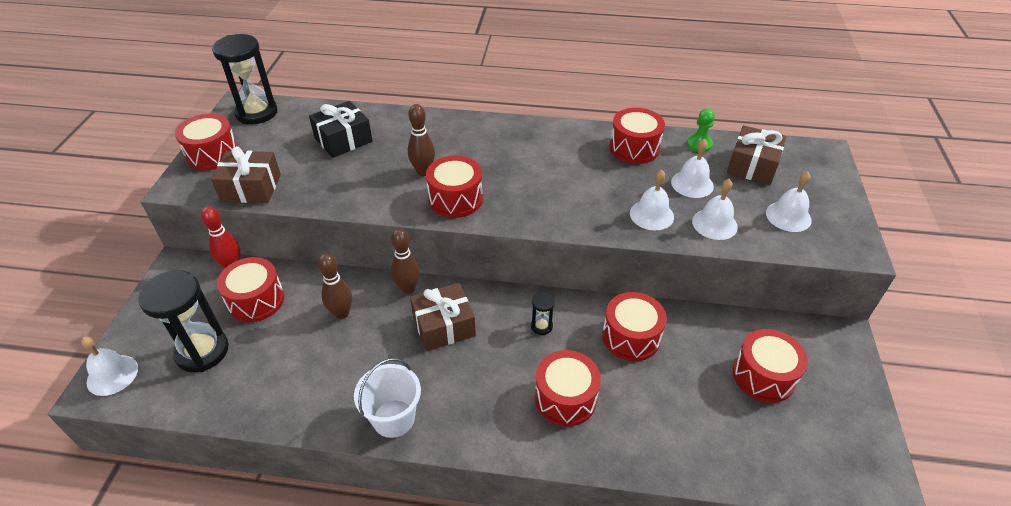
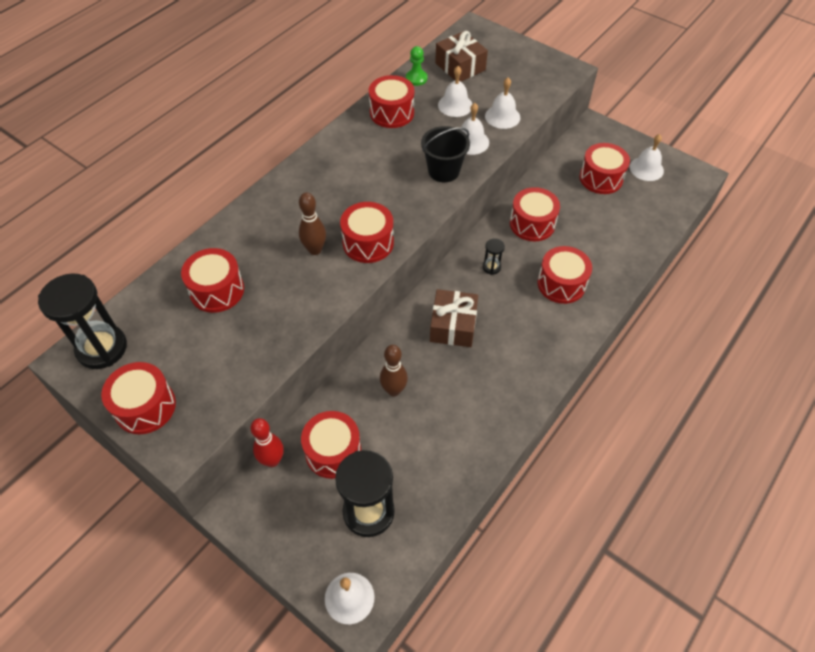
camera: 60 degrees left, 10 degrees up
brown gift [211,146,281,203] -> none
black gift [309,101,373,158] -> red drum [181,248,244,313]
white bucket [354,358,421,438] -> none
brown bowling pin [391,228,420,294] -> none
white bell [766,171,812,232] -> white bell moved to [630,134,664,181]
none -> black bucket [421,126,470,182]

